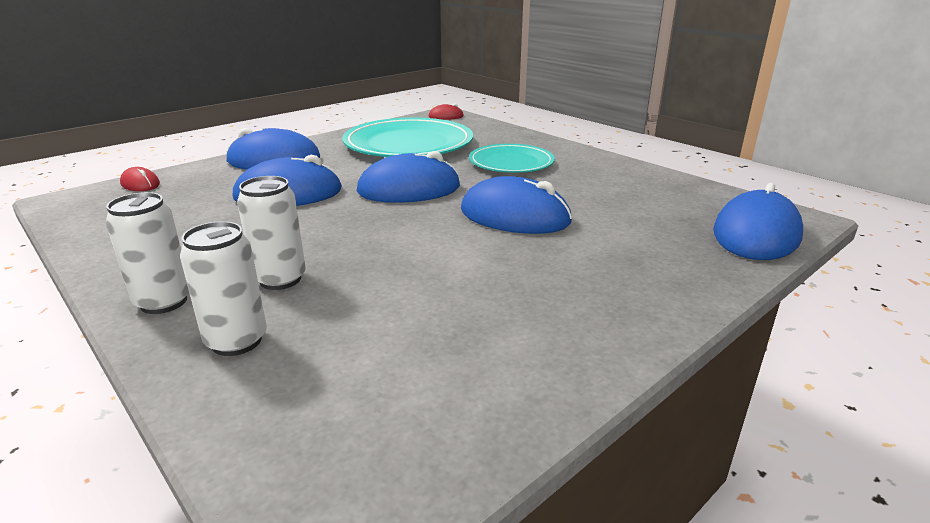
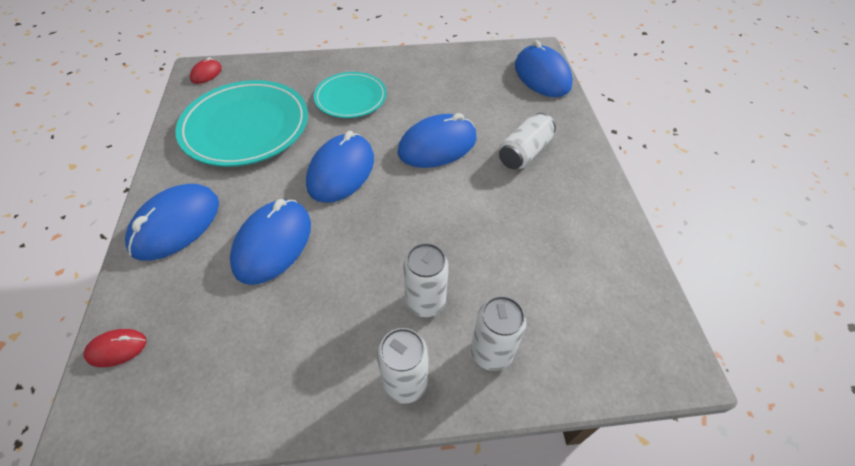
camera: 55 degrees left, 25 degrees up
none -> white can [499,113,556,169]

